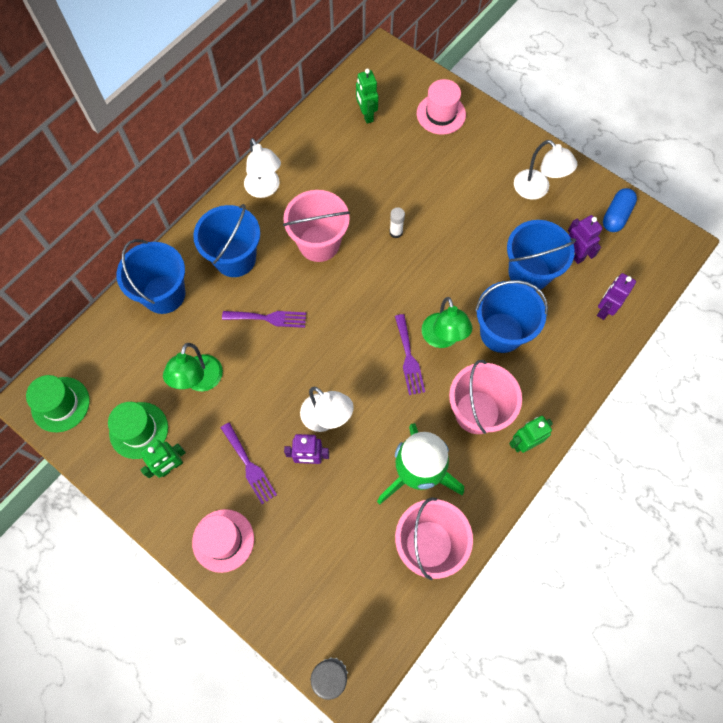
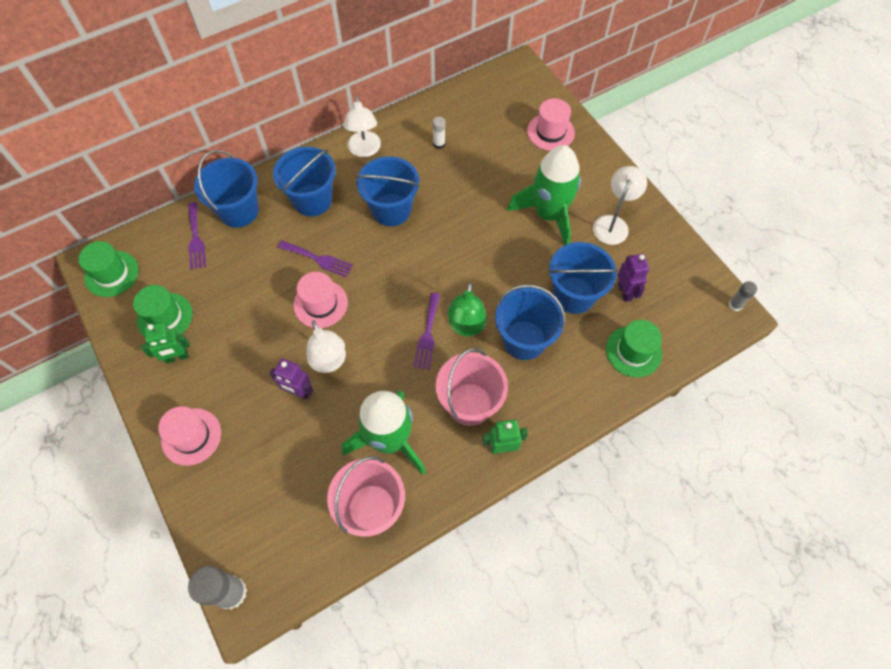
camera: 20 degrees right, 5 degrees down
green lamp [163,343,223,391] -> none
purple fork [221,422,277,504] -> purple fork moved to [188,202,206,270]
pink bucket [283,190,350,262] -> blue bucket [356,156,420,226]
green robot [356,69,378,124] -> none
white glue stick [389,207,405,238] -> white glue stick moved to [432,117,446,149]
white lamp [514,140,577,200] -> white lamp turned 135 degrees counterclockwise [593,166,647,245]
purple robot [597,273,636,320] -> green hat [606,320,662,377]
blue capsule [603,188,637,232] -> none
none -> pink hat [293,272,348,328]
none -> green rocket [508,145,581,245]
none -> grey glue stick [729,281,757,311]

